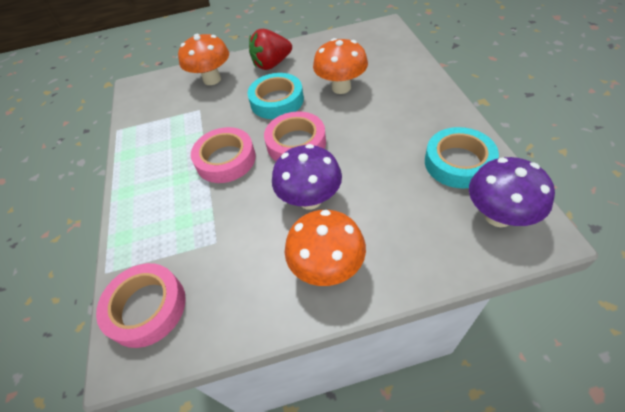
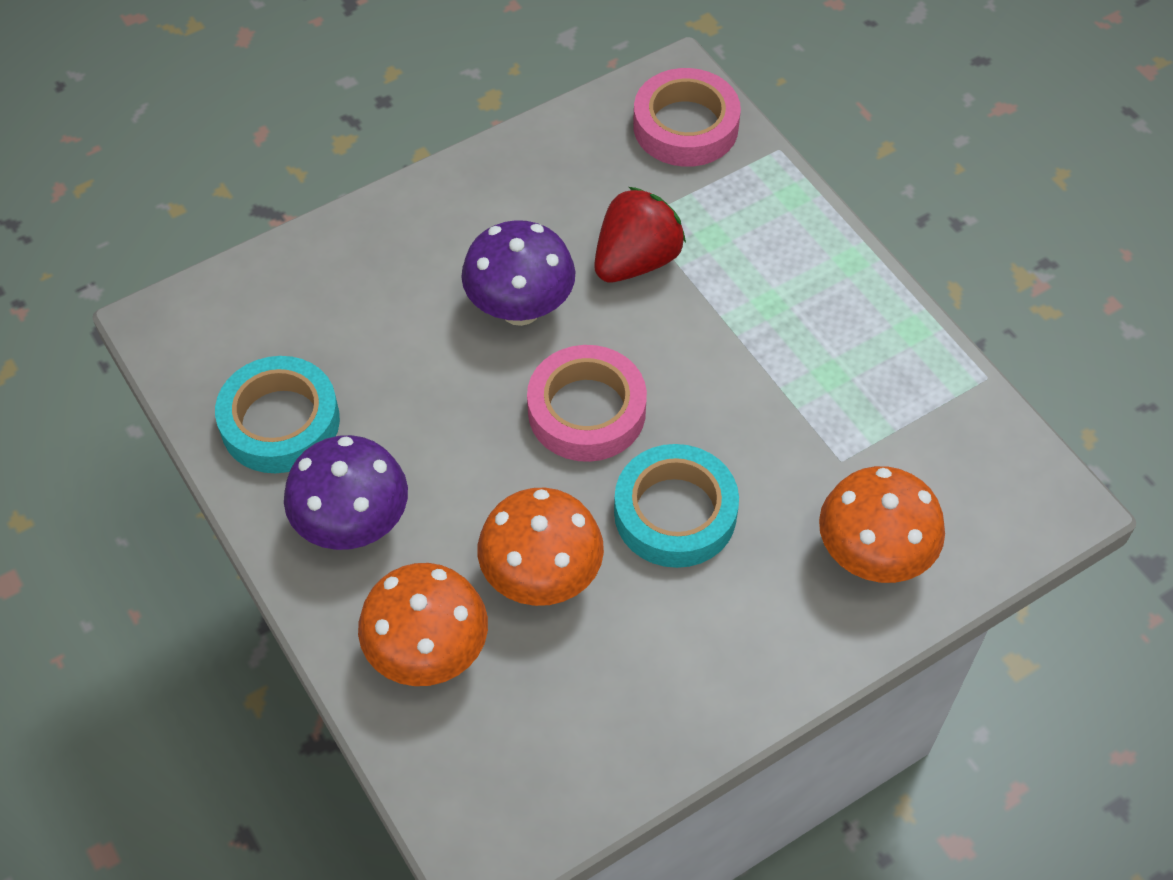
camera: 155 degrees right, 5 degrees up
pink tape [191,127,256,183] -> none
red strawberry [249,29,292,70] -> red strawberry moved to [594,187,686,282]
orange mushroom [285,210,366,286] -> orange mushroom moved to [358,563,488,686]
purple mushroom [469,157,555,227] -> purple mushroom moved to [284,435,408,550]

